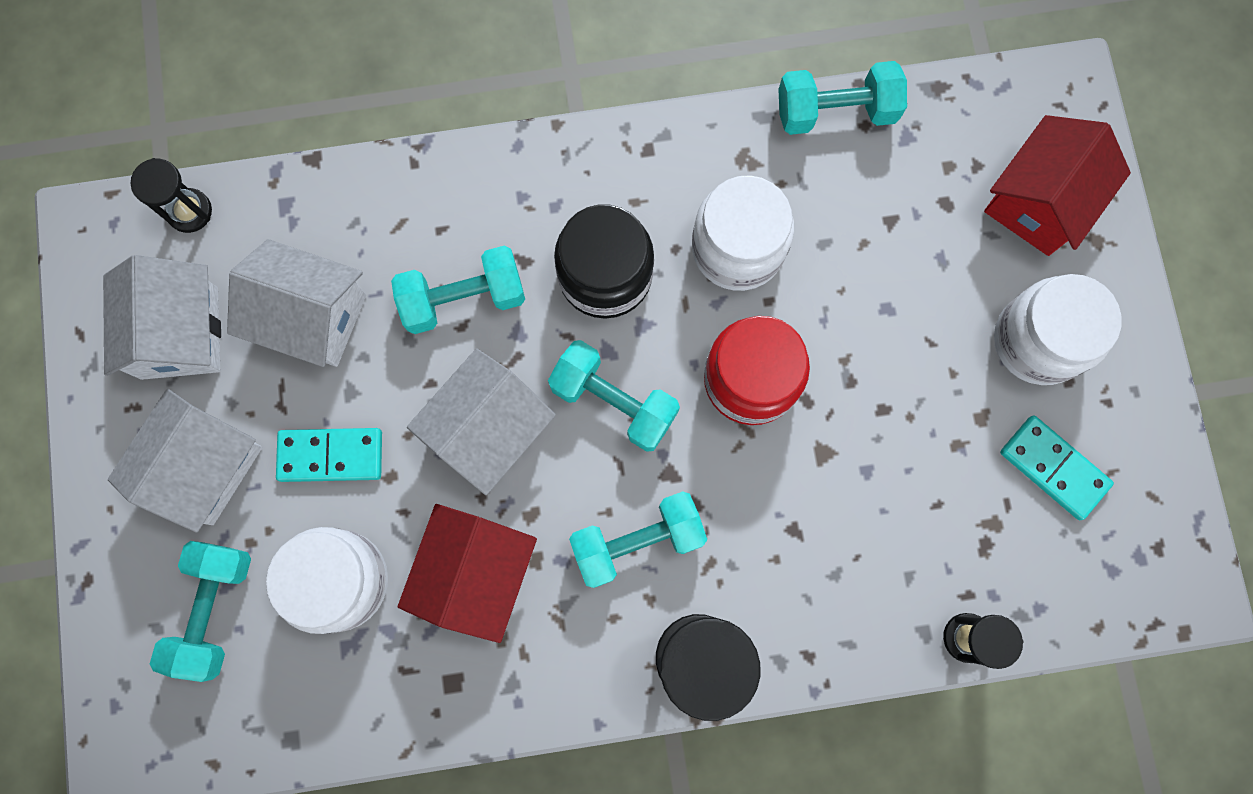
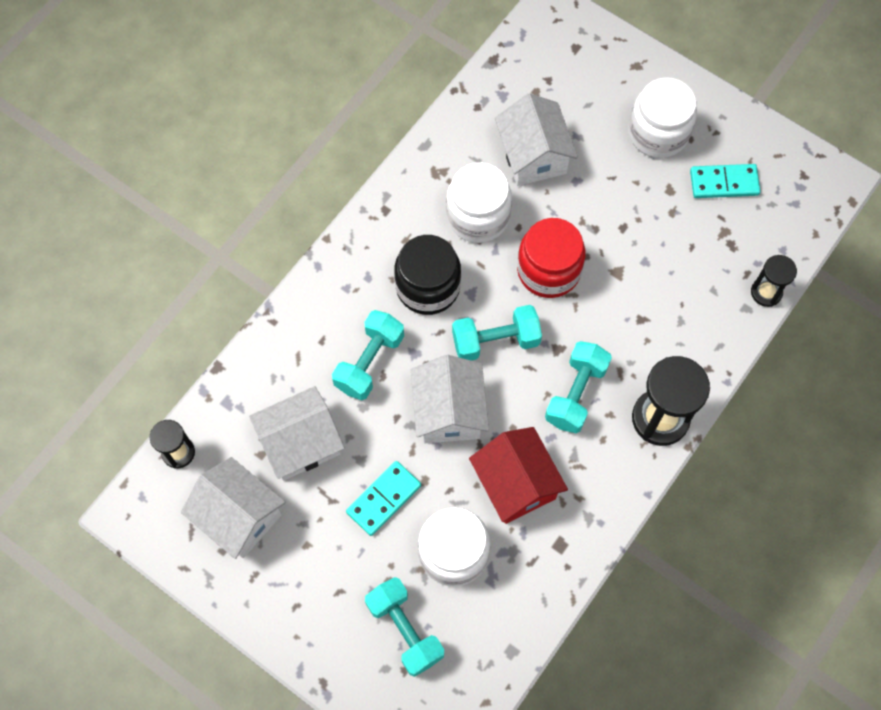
camera: 45 degrees left, 10 degrees down
white house [108,389,262,533] -> white house moved to [495,93,578,186]
turquoise dumbbell [778,61,907,135] -> none
red house [984,115,1131,256] -> none

